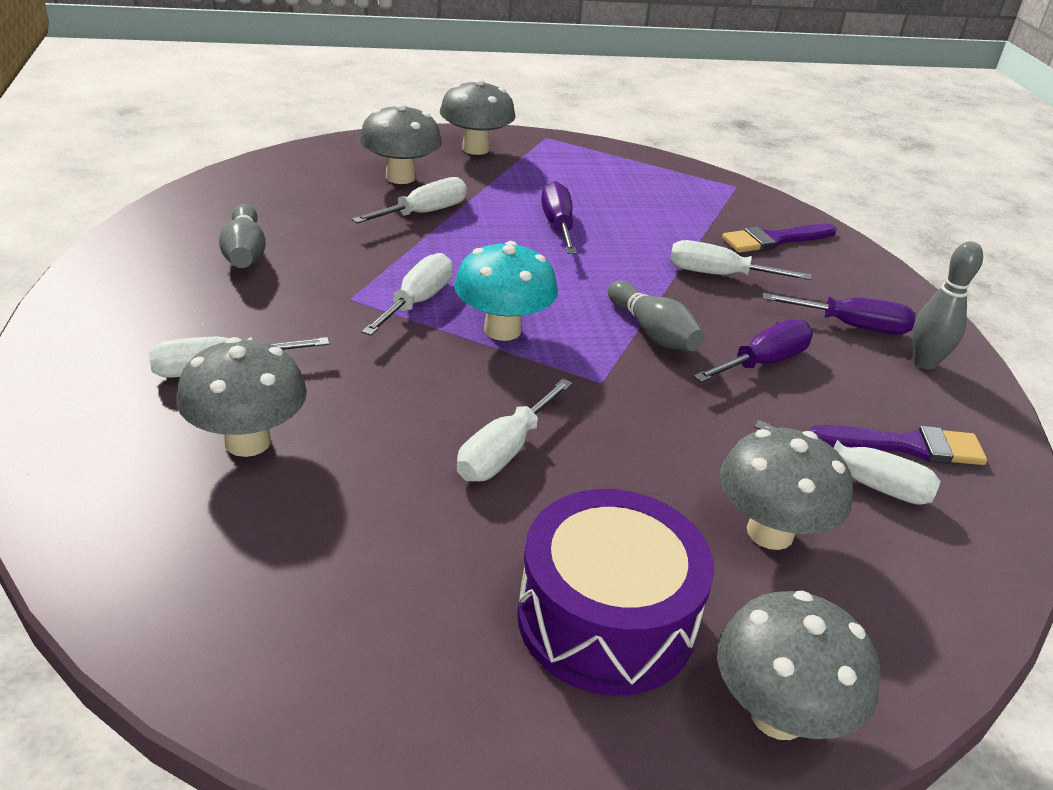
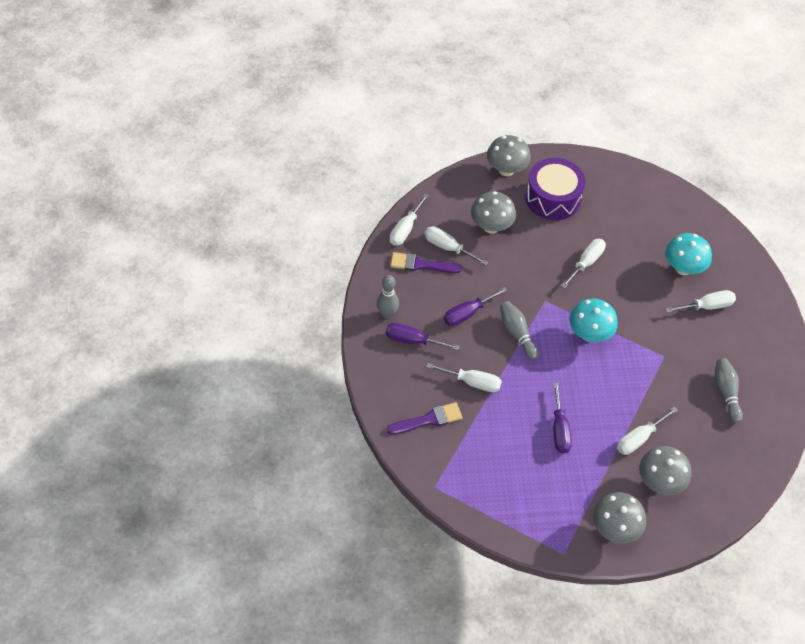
camera: 175 degrees left, 20 degrees up
grey mushroom [176,337,307,457] -> turquoise mushroom [665,233,712,275]
white screwdriver [362,253,453,336] -> white screwdriver moved to [390,194,429,246]

